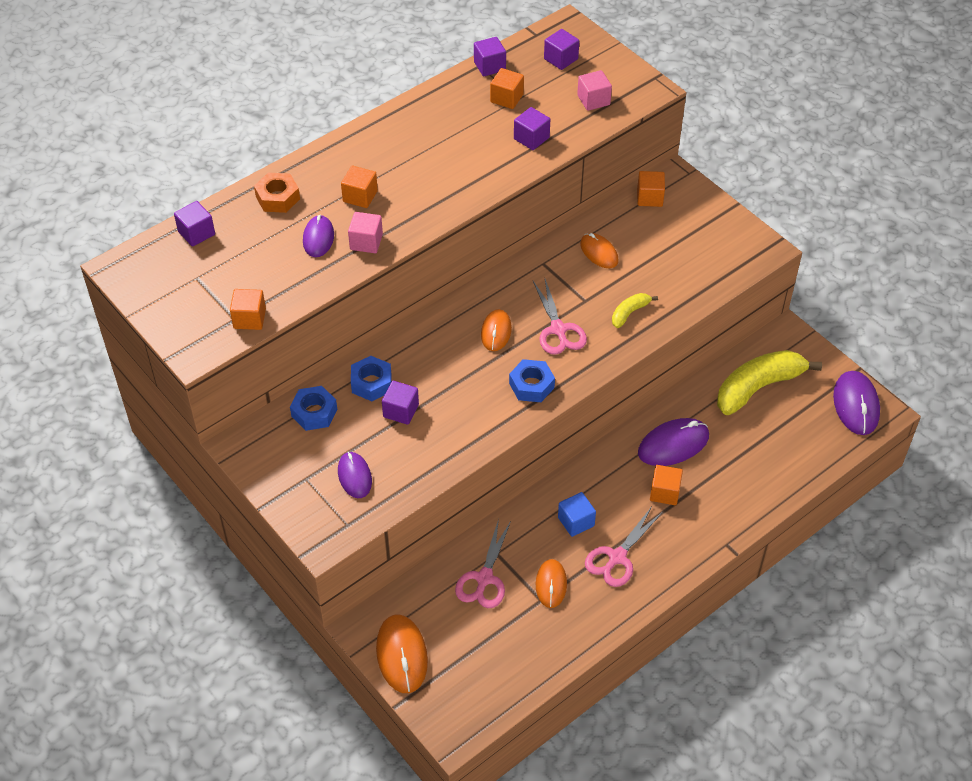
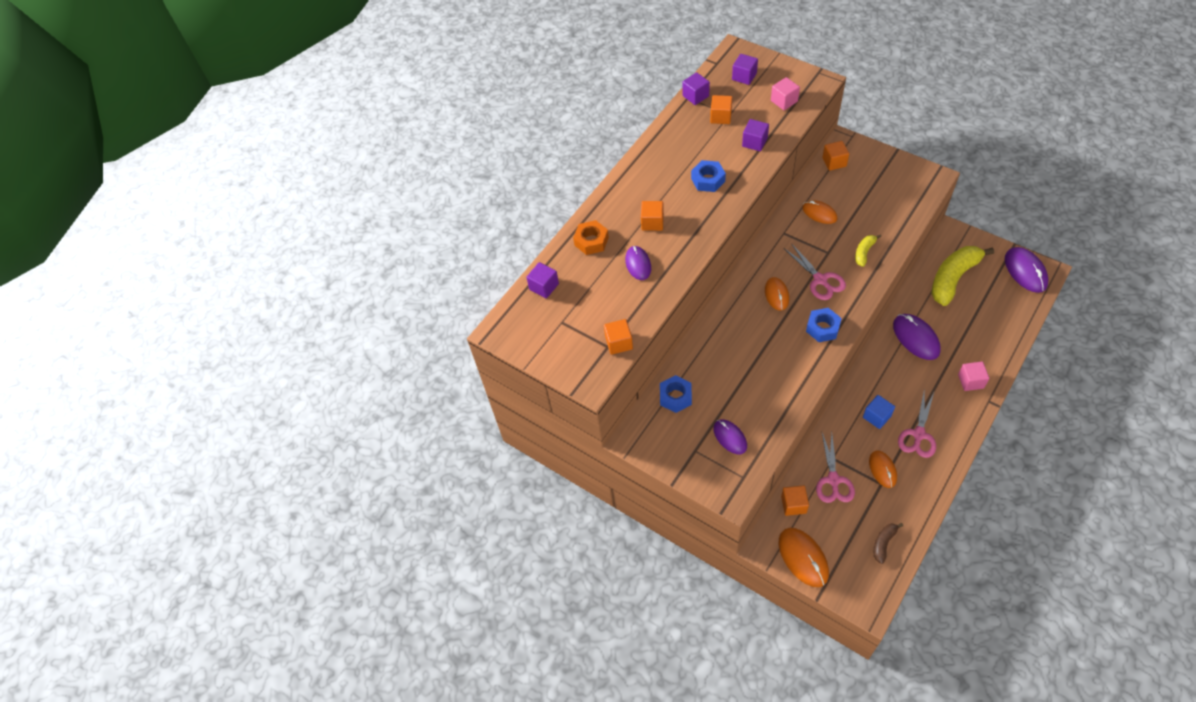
camera: 10 degrees left, 5 degrees up
pink cube [348,212,383,253] -> pink cube moved to [958,361,989,391]
blue nut [351,356,392,401] -> blue nut moved to [691,160,726,192]
purple cube [382,381,419,425] -> none
purple mouse [638,418,709,466] -> purple mouse turned 75 degrees counterclockwise [893,314,941,360]
orange cube [650,465,683,505] -> orange cube moved to [781,485,809,516]
none -> brown banana [874,523,903,564]

